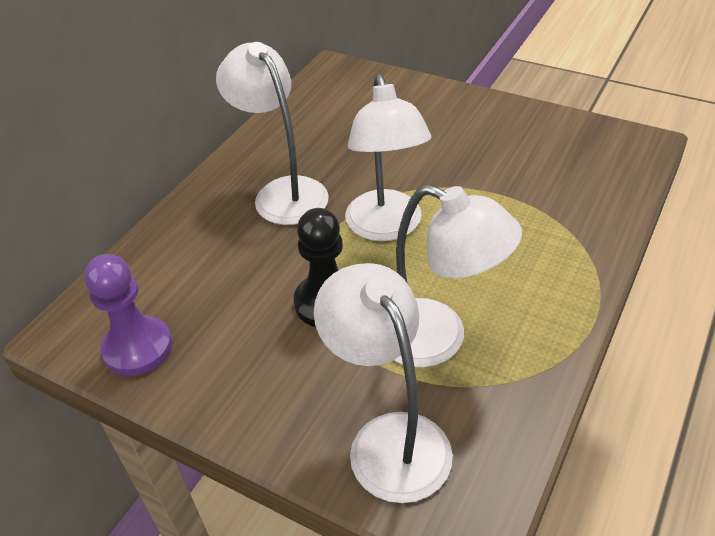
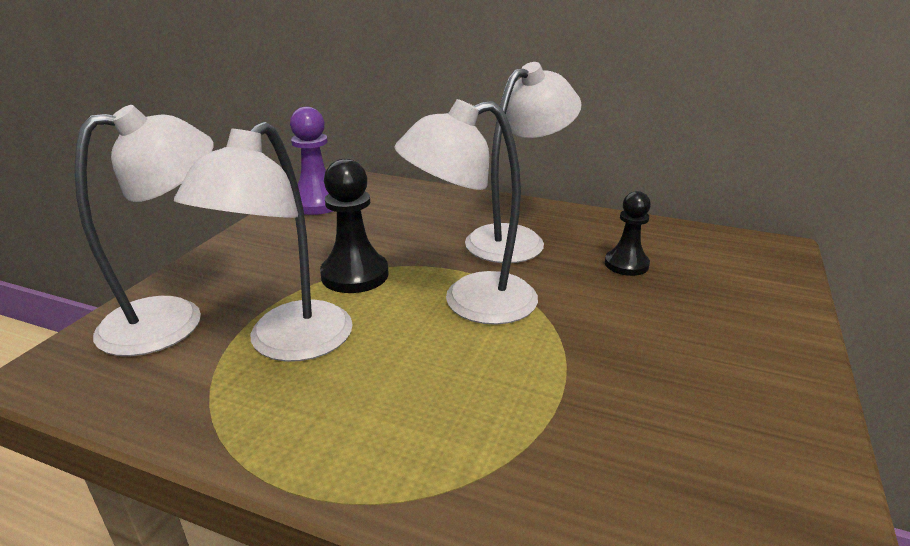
camera: 80 degrees right, 15 degrees down
none -> black pawn [605,191,651,276]

